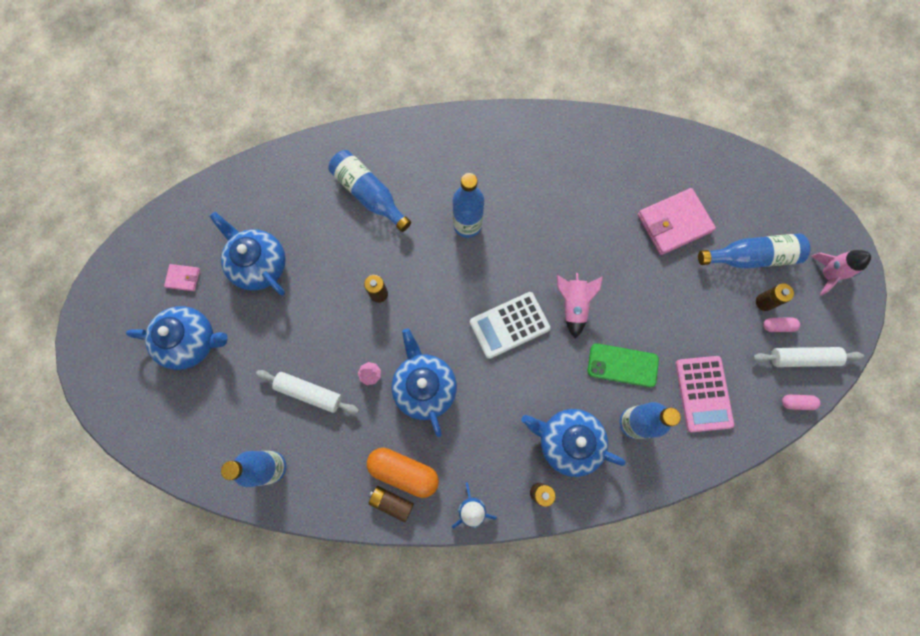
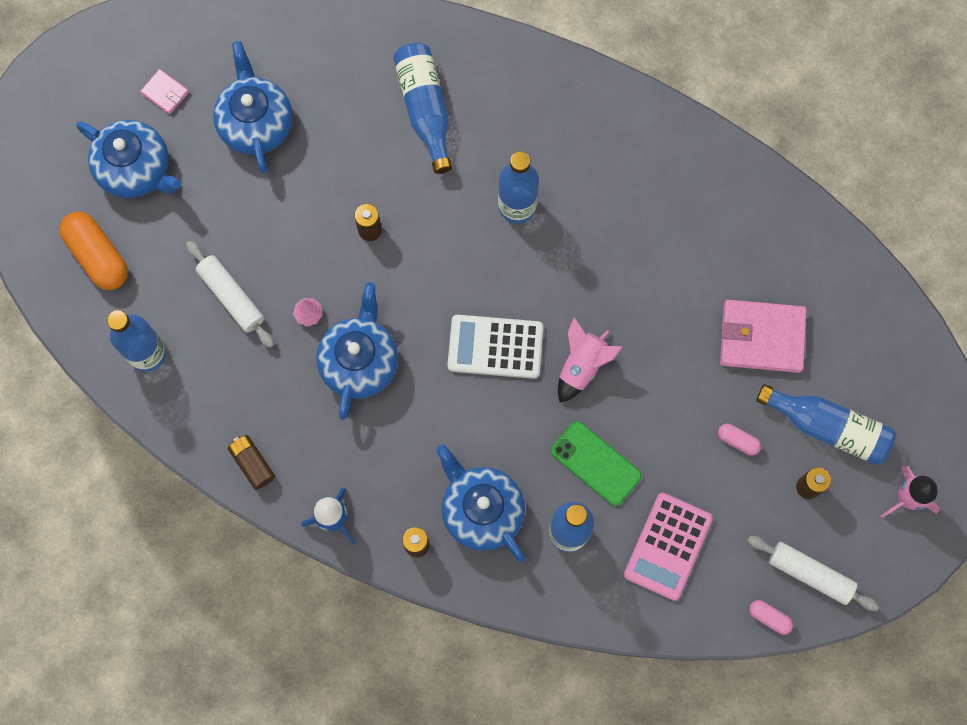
camera: 30 degrees right, 0 degrees up
orange capsule [367,448,439,498] -> orange capsule moved to [59,212,128,290]
pink capsule [763,318,800,332] -> pink capsule moved to [718,424,761,456]

